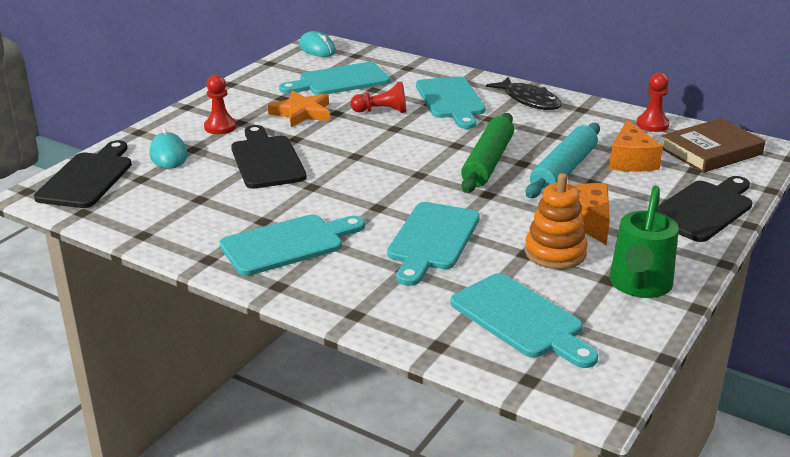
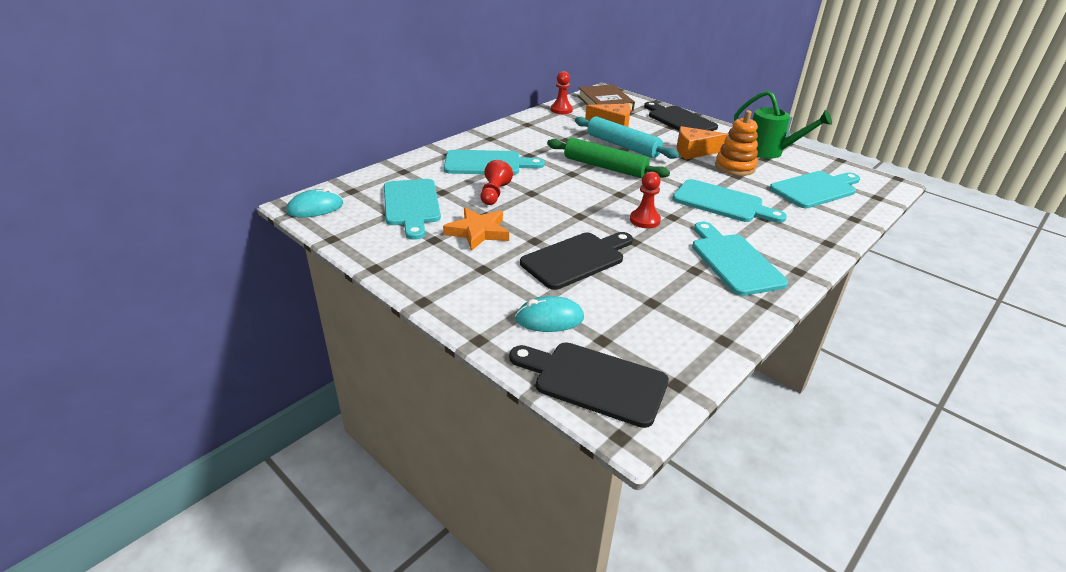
camera: 80 degrees left, 5 degrees up
red pawn [204,75,237,134] -> red pawn moved to [630,172,661,228]
black cutting board [231,125,307,189] -> black cutting board turned 150 degrees clockwise [520,232,633,290]
black fish [486,77,562,110] -> none

